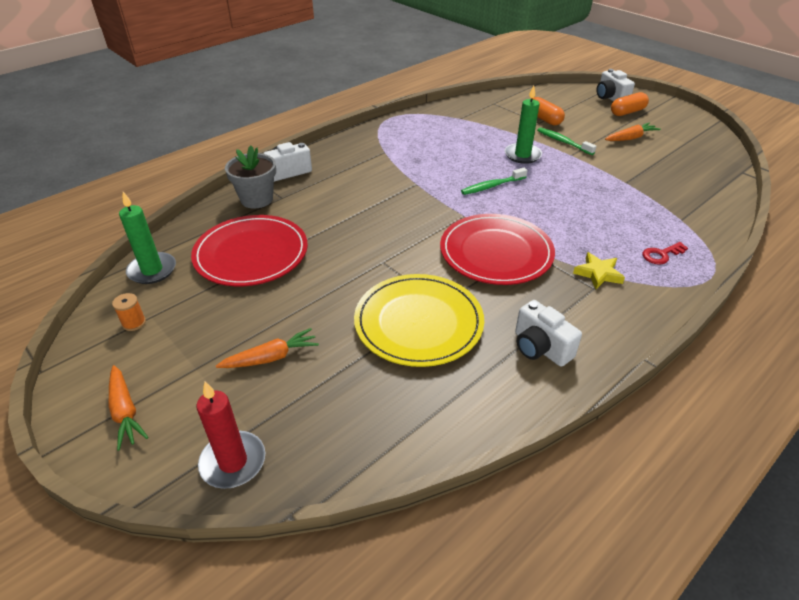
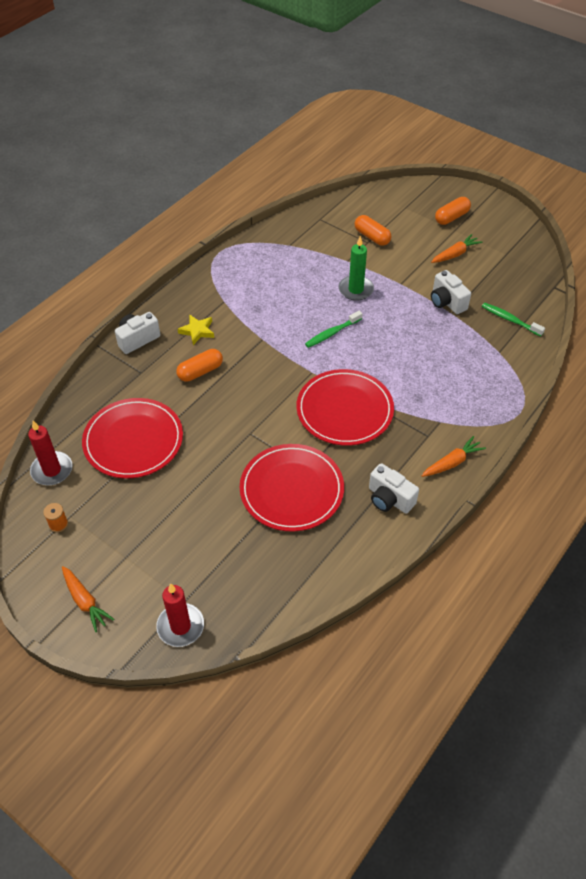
camera: 10 degrees left, 10 degrees up
green candle [119,192,176,284] -> red candle [28,421,73,485]
orange carrot [216,328,319,368] -> orange carrot moved to [421,436,486,477]
grey flower pot [225,146,276,209] -> none
yellow plate [354,274,484,367] -> red plate [239,444,344,532]
green toothbrush [537,128,596,155] -> green toothbrush moved to [482,303,545,336]
yellow star [573,252,625,289] -> yellow star moved to [178,315,214,345]
white camera [597,69,635,101] -> white camera moved to [431,270,471,314]
red key [642,242,688,265] -> none
none -> orange capsule [176,349,223,382]

